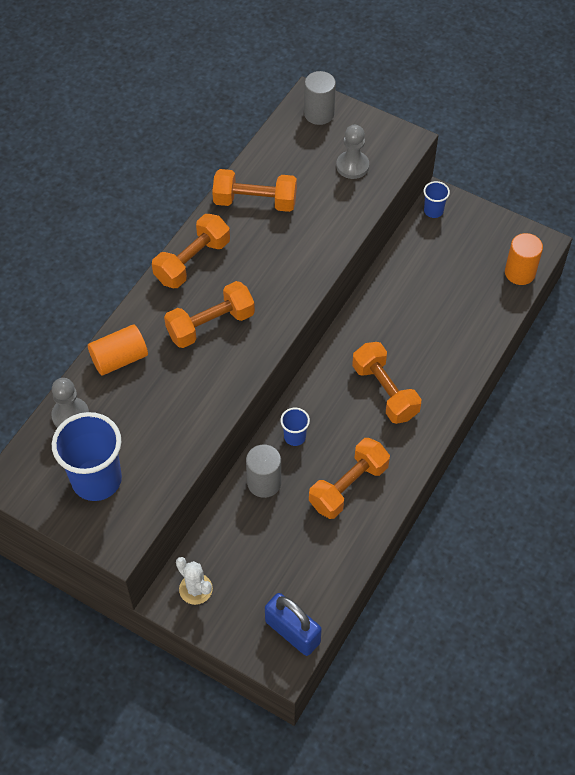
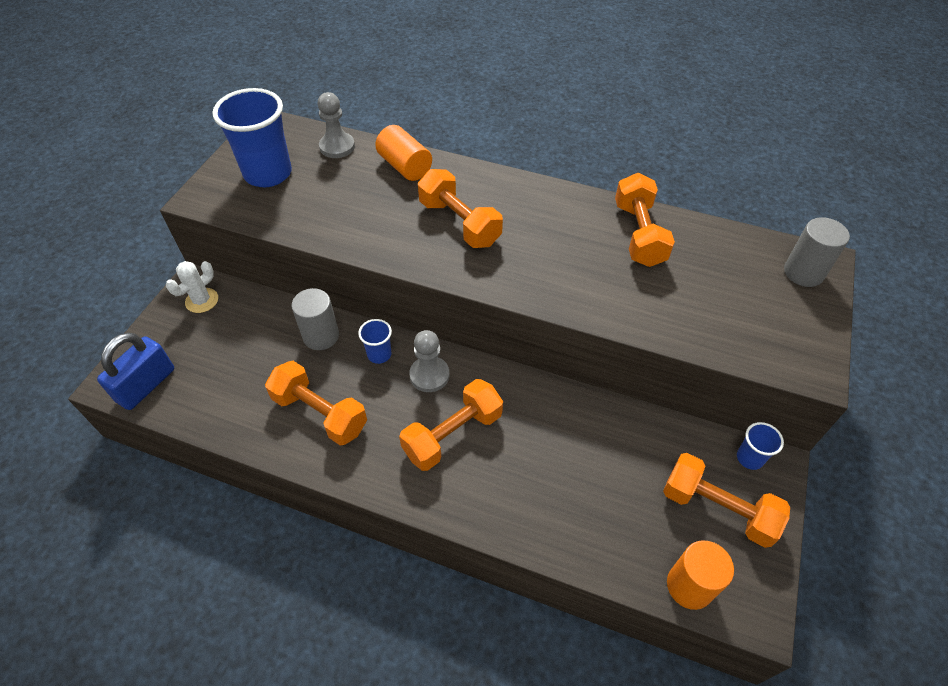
camera: 80 degrees right, 5 degrees down
orange dumbbell [152,214,230,288] -> orange dumbbell moved to [663,453,790,548]
grey pawn [336,125,369,179] -> grey pawn moved to [409,330,449,392]

